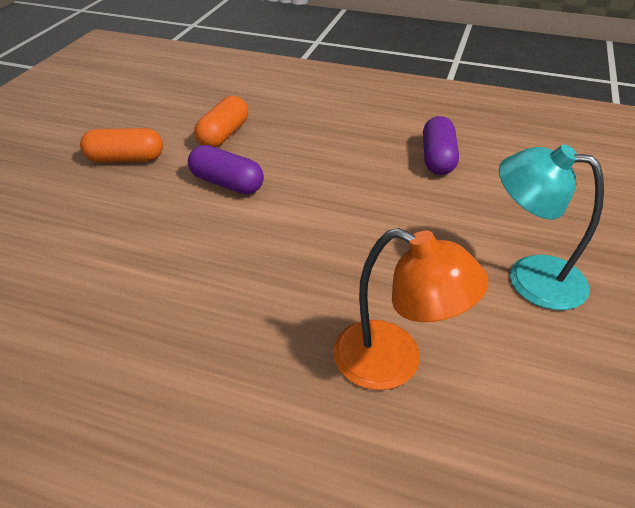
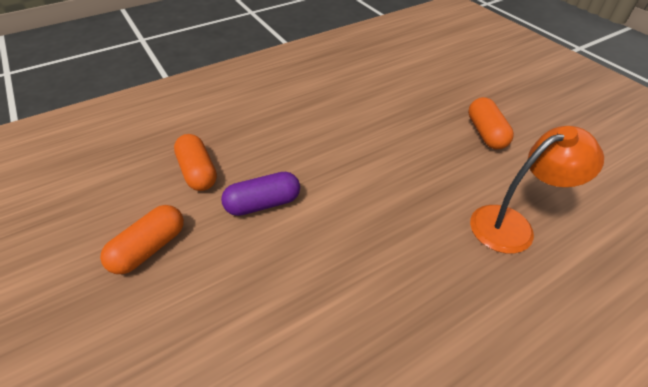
camera: 50 degrees left, 5 degrees up
purple capsule [423,116,459,175] -> none
turquoise lamp [499,145,604,310] -> orange capsule [468,97,514,149]

